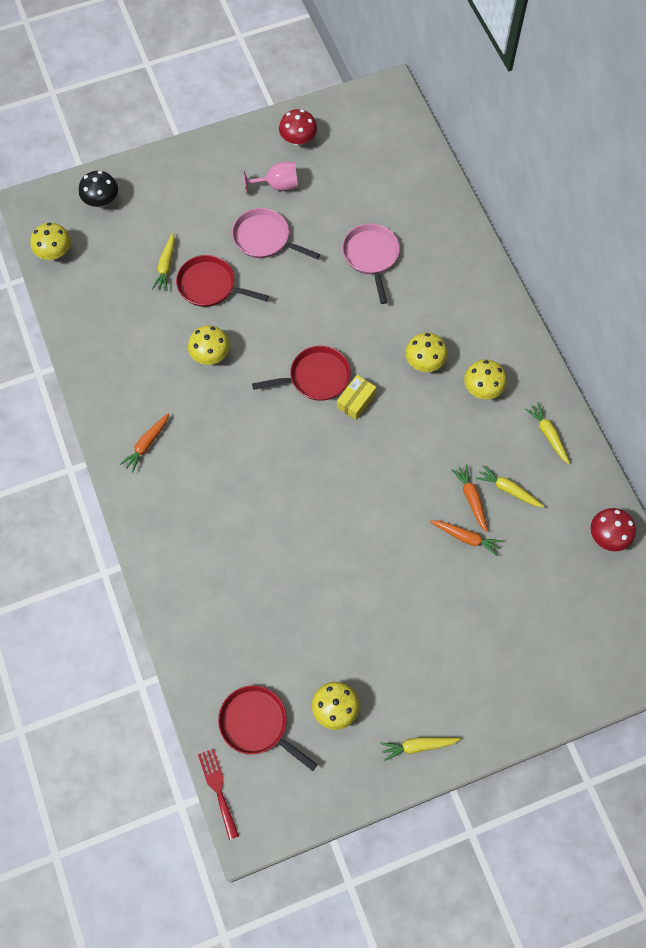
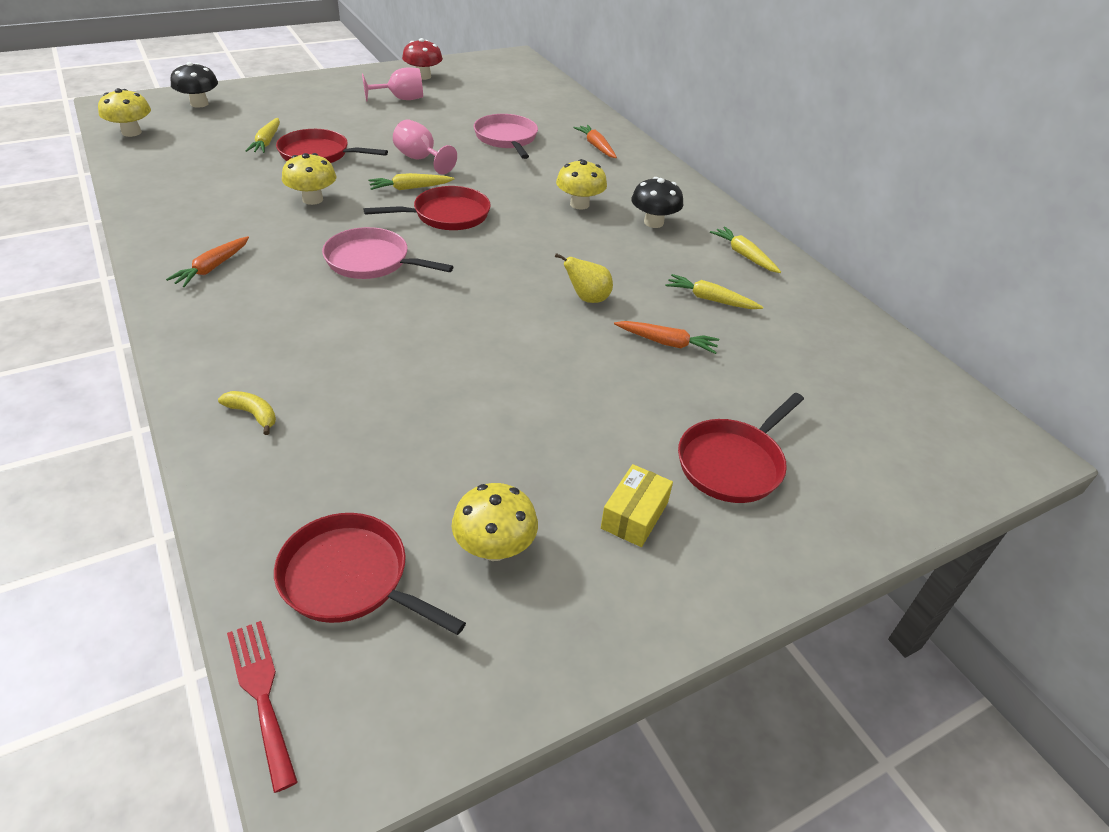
camera: 10 degrees left, 25 degrees down
pink pan [232,208,320,259] -> pink pan moved to [322,227,454,279]
yellow box [337,375,376,420] -> yellow box moved to [601,464,673,547]
yellow carrot [380,737,461,761] -> yellow carrot moved to [369,173,454,190]
orange carrot [452,464,488,532] -> orange carrot moved to [573,125,617,158]
yellow mushroom [464,359,507,400] -> black mushroom [631,177,683,228]
red mushroom [591,508,636,551] -> none
none -> yellow banana [218,391,276,435]
none -> pink goblet [393,119,457,175]
none -> yellow pear [555,253,613,303]
none -> red pan [678,393,804,503]

